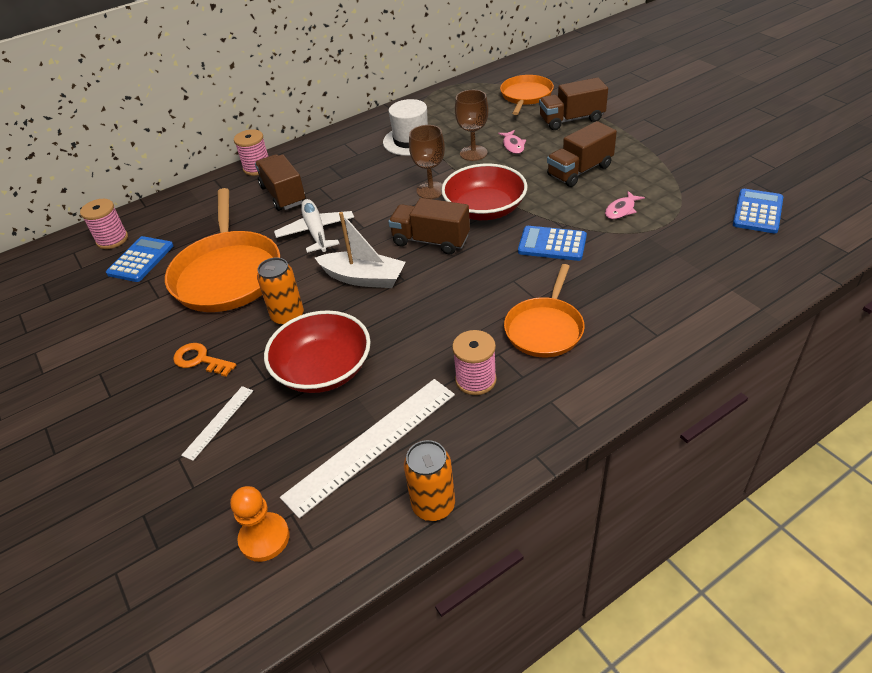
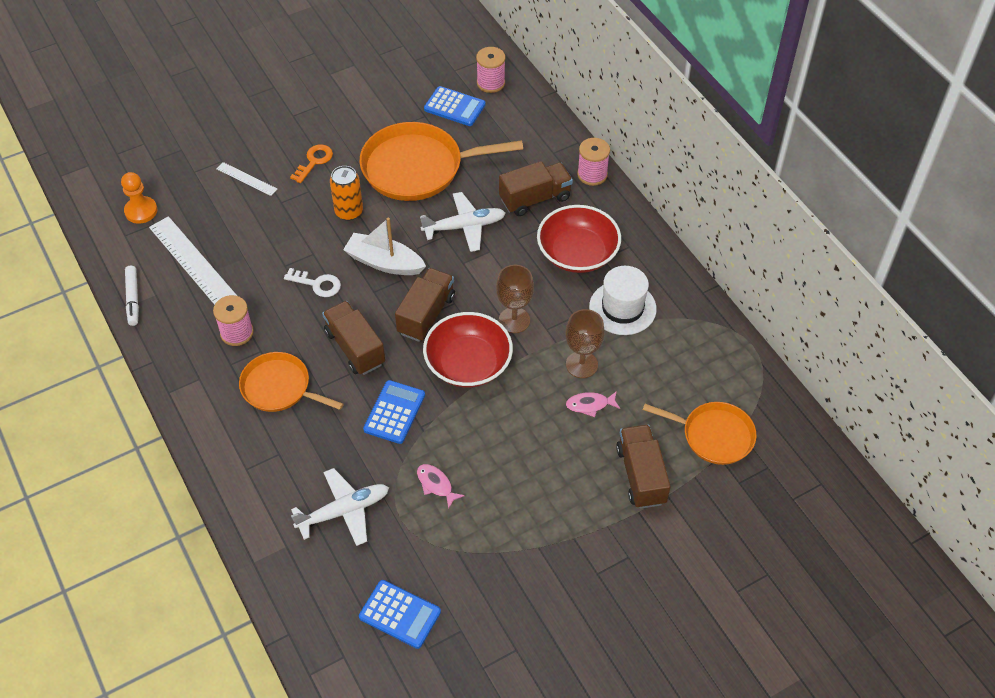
camera: 90 degrees right, 10 degrees up
red bowl [264,310,371,393] -> red bowl moved to [537,205,621,273]
white boat [315,212,406,288] -> white boat turned 90 degrees clockwise [343,218,426,275]
orange can [404,440,455,521] -> white marker [125,266,139,326]
brown truck [547,121,617,187] -> brown truck moved to [322,301,385,375]
none -> white key [284,268,341,297]
none -> white plane [291,468,389,546]

